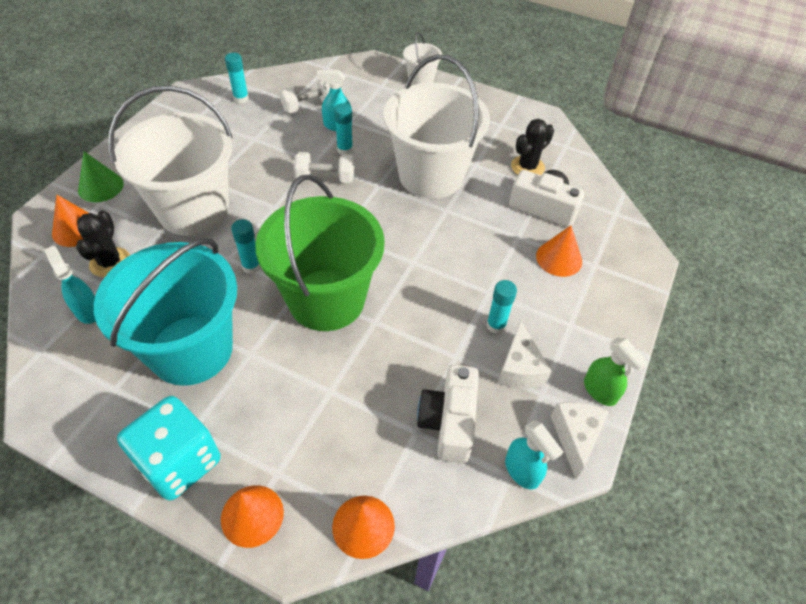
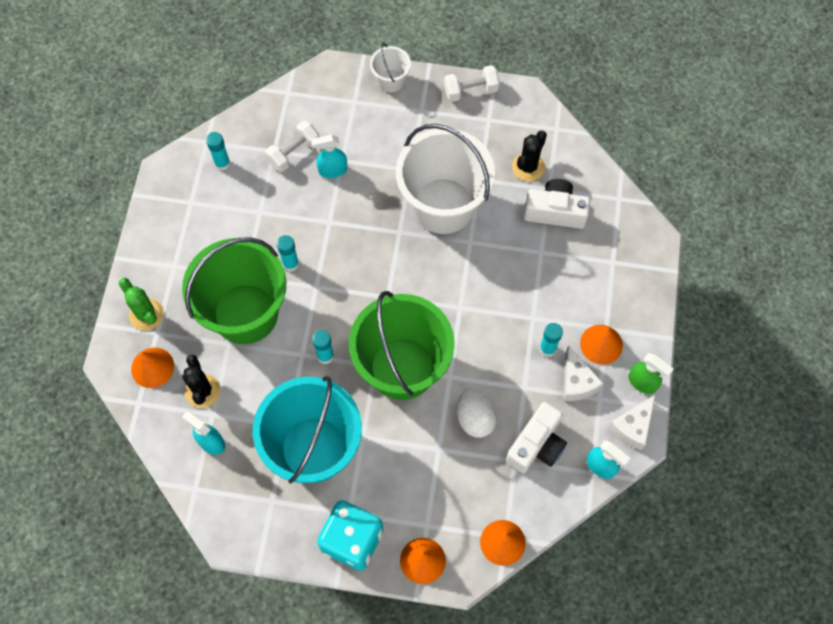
camera: 15 degrees left, 15 degrees up
green cone [78,152,124,202] -> green cactus [119,278,164,331]
white bucket [109,86,233,236] -> green bucket [182,237,286,344]
white dumbbell [294,152,354,183] -> white dumbbell moved to [444,65,500,102]
turquoise glue stick [334,103,353,155] -> turquoise glue stick moved to [277,235,299,271]
white camera [417,365,479,463] -> white camera turned 135 degrees counterclockwise [506,402,567,473]
orange cone [536,226,582,277] -> orange cone moved to [580,325,623,365]
white cheese [550,402,609,479] -> white cheese turned 135 degrees counterclockwise [608,395,655,450]
none -> white egg [457,389,497,438]

